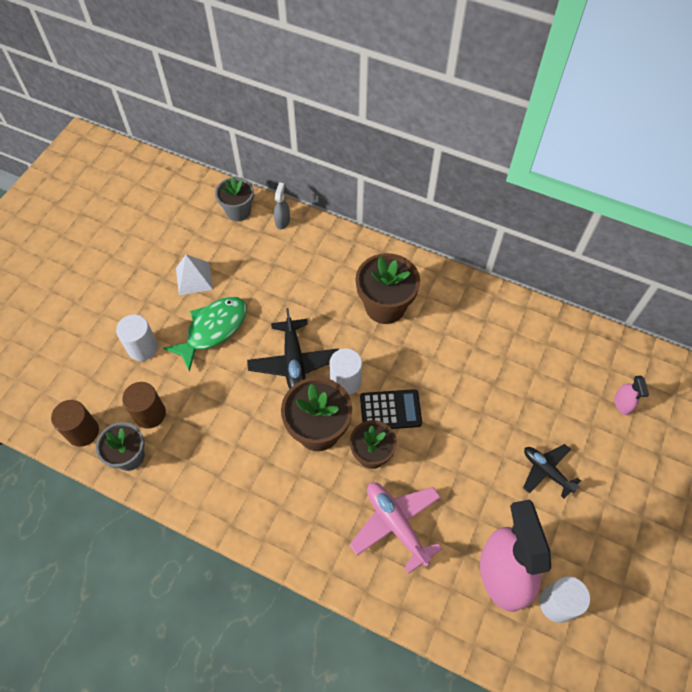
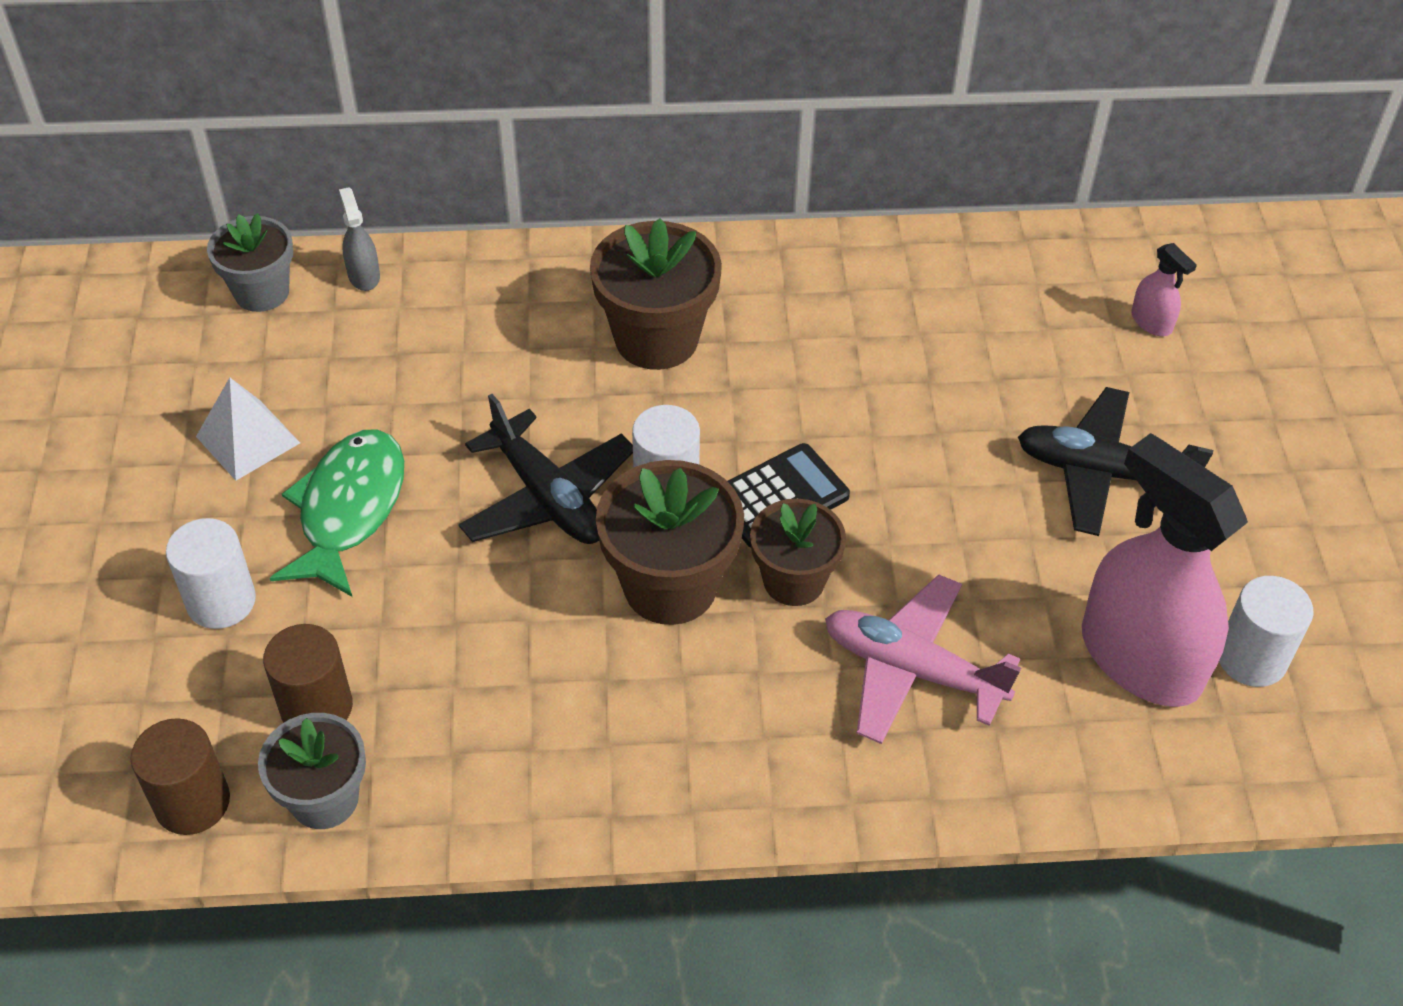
camera: 30 degrees left, 10 degrees down
black plane [523,444,581,499] -> black plane [1018,387,1213,536], size x1.50

